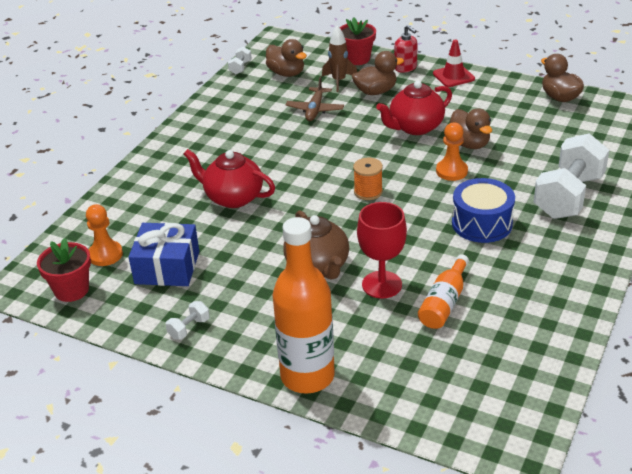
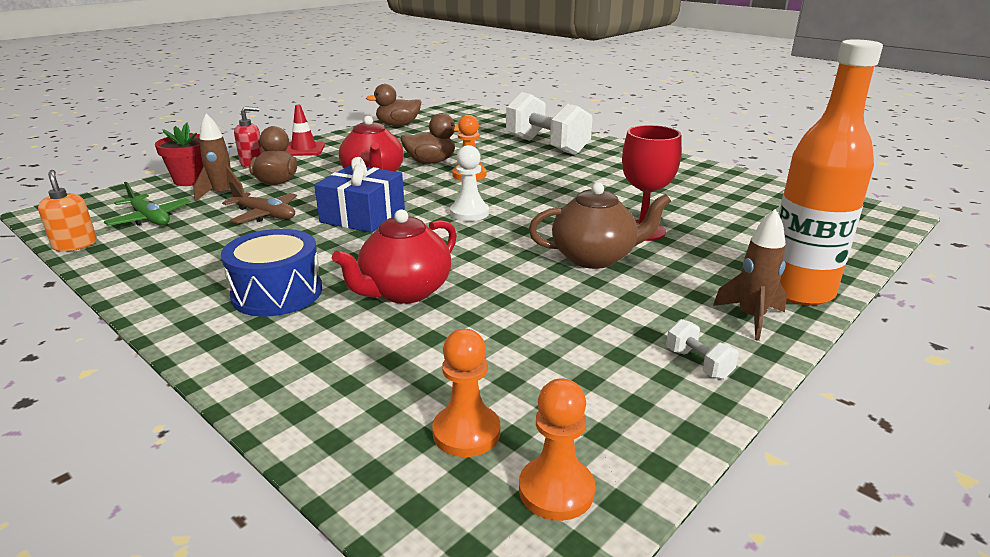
camera: 75 degrees left, 10 degrees down
red flower pot [37,238,91,302] -> orange pawn [519,378,595,521]
blue gift [129,223,199,286] -> blue gift moved to [314,157,405,233]
white dumbbell [228,47,252,74] -> orange soap dispenser [38,170,97,252]
brown duck [266,39,307,77] -> green plane [104,182,191,226]
orange spool [353,158,383,200] -> white pawn [450,145,489,221]
orange bottle [418,254,469,329] -> none
blue drum [452,178,515,243] -> blue drum moved to [221,229,322,317]
none -> brown rocket [713,209,787,341]

